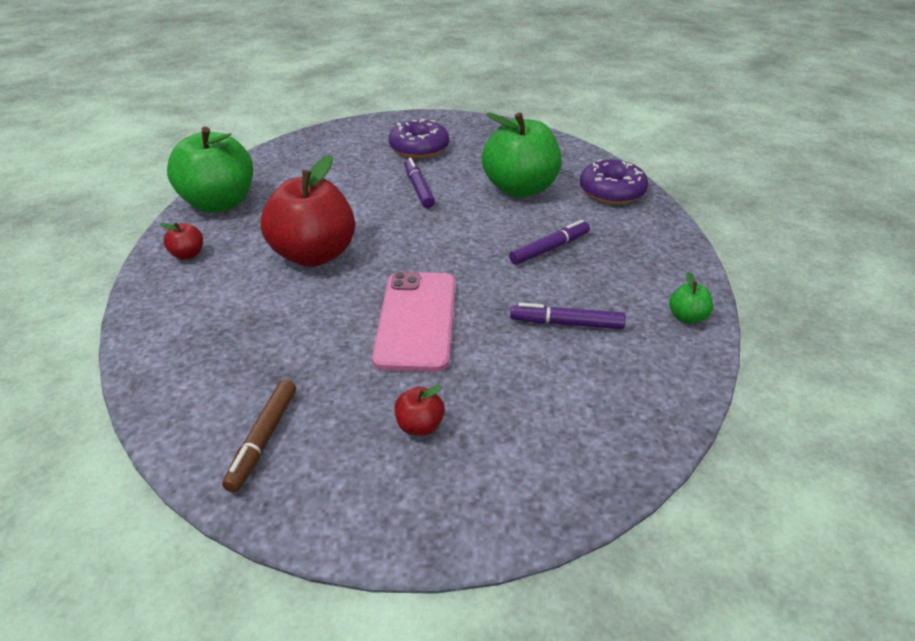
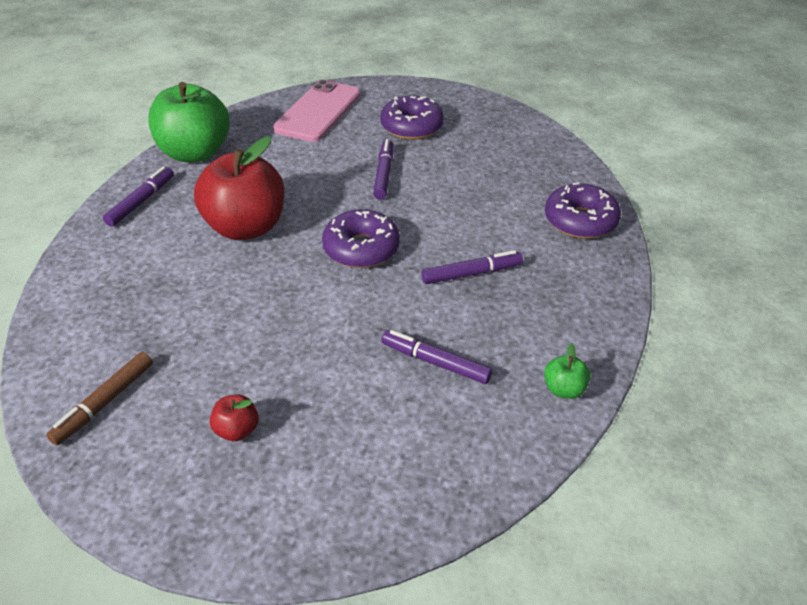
camera: 20 degrees right, 5 degrees up
red apple [160,222,203,260] -> purple marker [103,167,174,227]
pink phone [372,271,455,372] -> pink phone moved to [273,80,360,142]
green apple [482,113,562,197] -> none
none -> purple donut [322,209,400,268]

